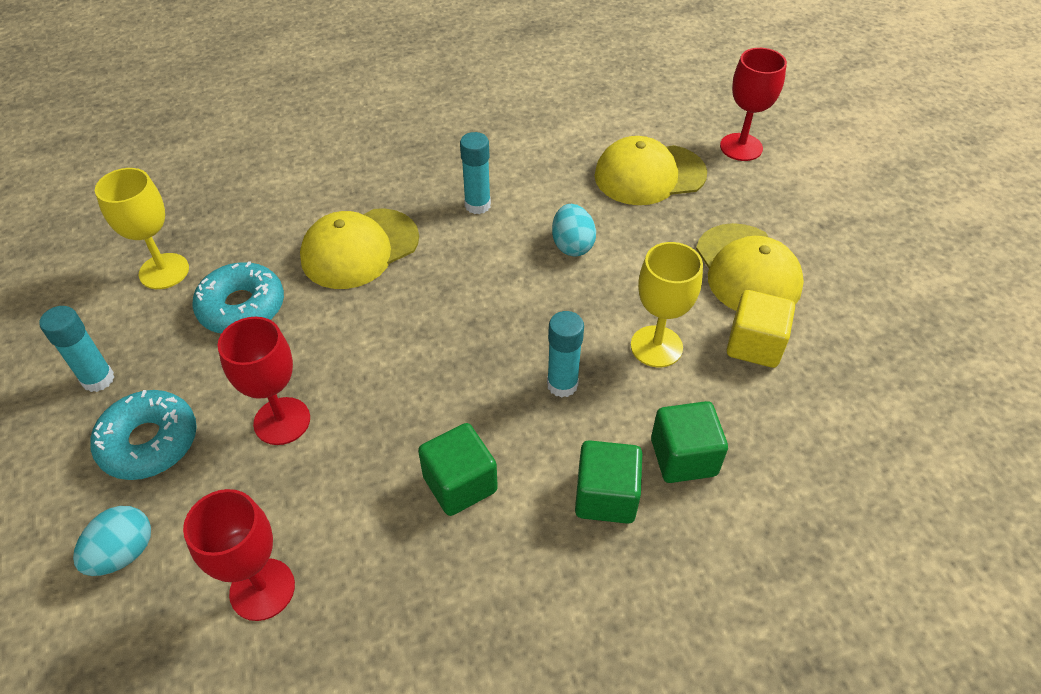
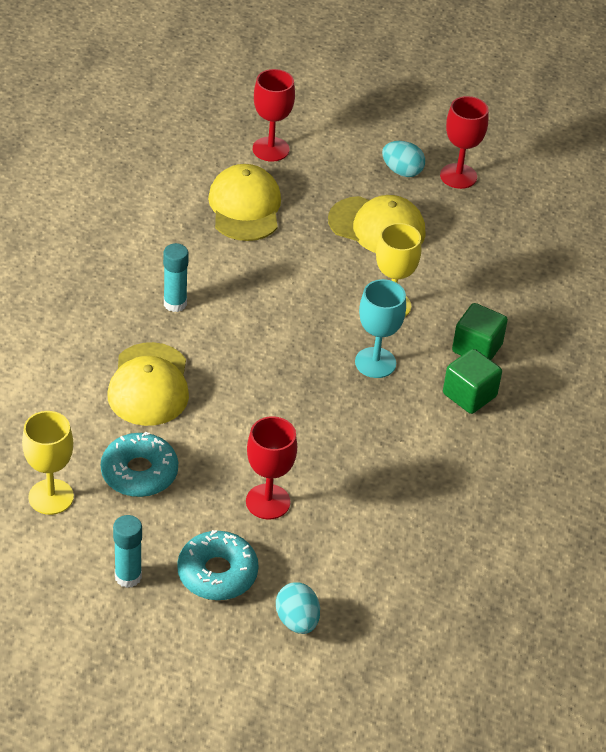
camera: 55 degrees left, 5 degrees down
red goblet [183,489,295,621] -> red goblet moved to [440,96,488,189]
green cube [418,423,498,516] -> none
turquoise glue stick [547,311,584,398] -> turquoise goblet [355,279,406,378]
turquoise egg [552,204,596,256] -> turquoise egg moved to [382,141,425,177]
yellow cap [594,136,707,205] -> yellow cap turned 150 degrees clockwise [208,164,281,241]
yellow cube [727,290,795,368] -> none

